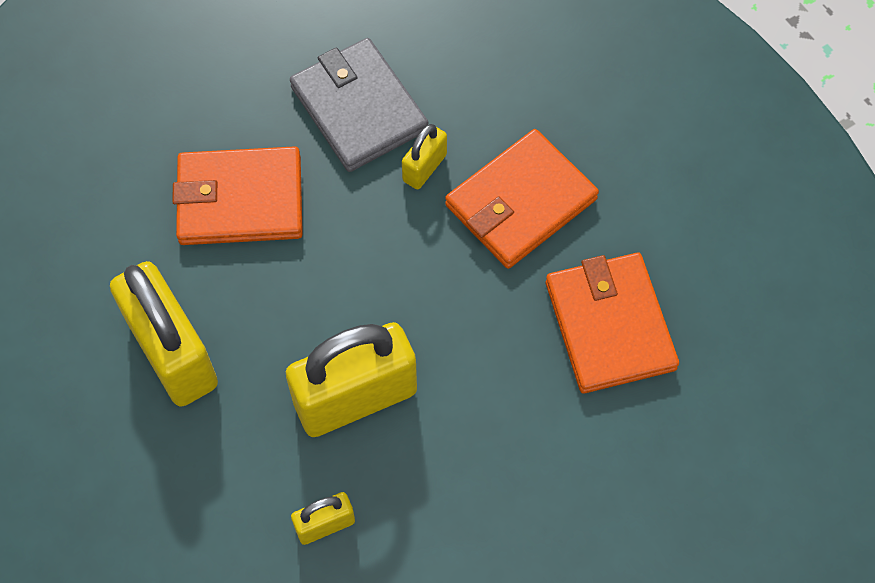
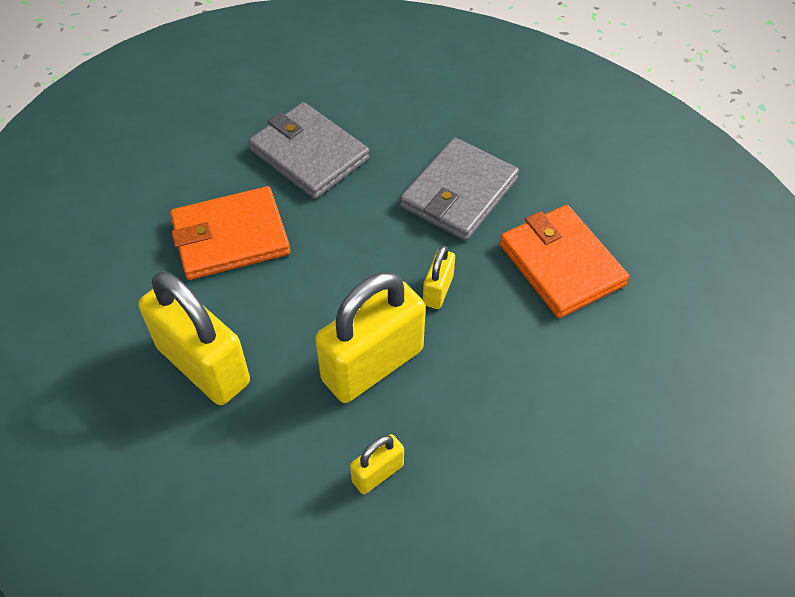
camera: 15 degrees left, 10 degrees down
yellow padlock [402,124,447,189] -> yellow padlock moved to [423,245,455,309]
orange wallet [445,129,599,269] -> grey wallet [400,137,519,241]

